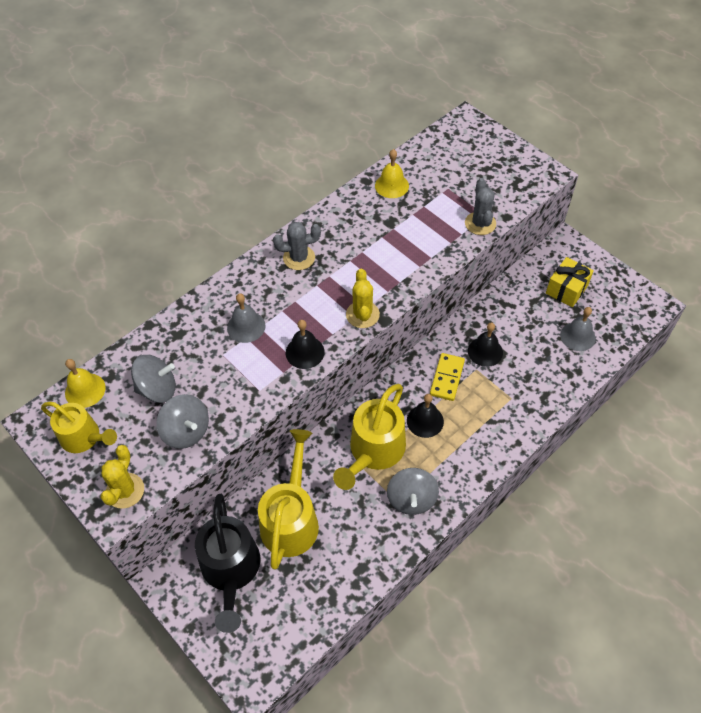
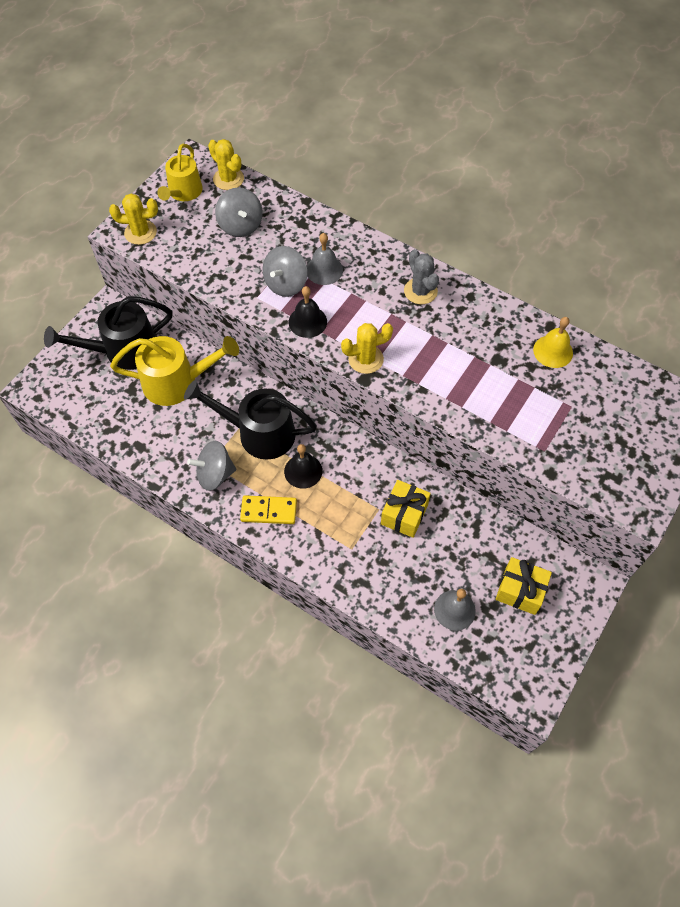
camera: 75 degrees right, 5 degrees up
yellow bell [65,359,106,408] -> yellow cactus [208,139,244,190]
grey spinning top [157,394,209,449] -> grey spinning top moved to [263,246,308,297]
yellow watering can [333,384,406,490] -> black watering can [184,380,317,460]
yellow domino [430,353,465,401] -> yellow domino moved to [240,495,297,524]
grey cactus [465,178,496,235] -> none
black bell [468,323,503,367] -> yellow gift [381,480,431,538]

